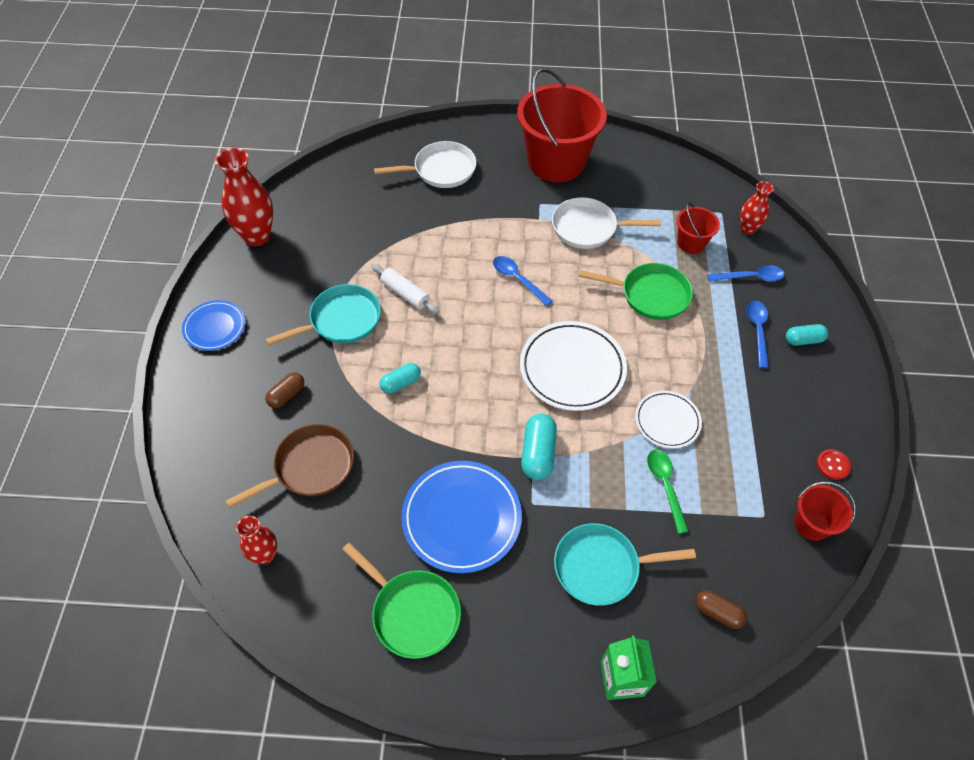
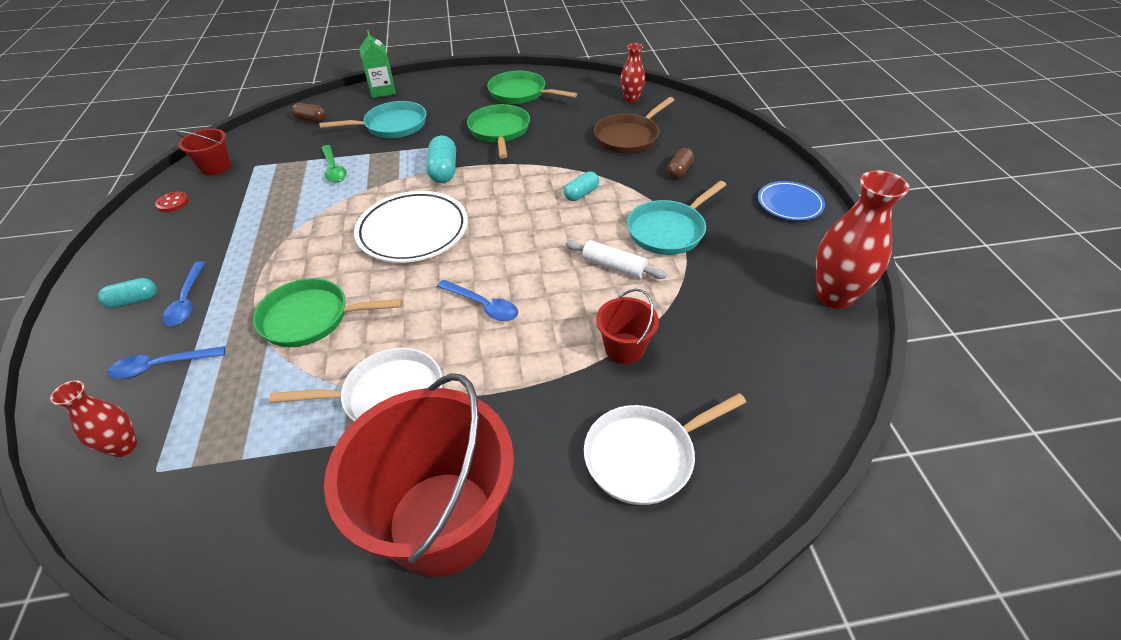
camera: 170 degrees right, 10 degrees down
blue plate [401,461,522,573] -> green pan [467,104,530,158]
white plate [635,391,702,448] -> none
red bucket [677,202,720,254] -> red bucket moved to [596,289,659,364]

